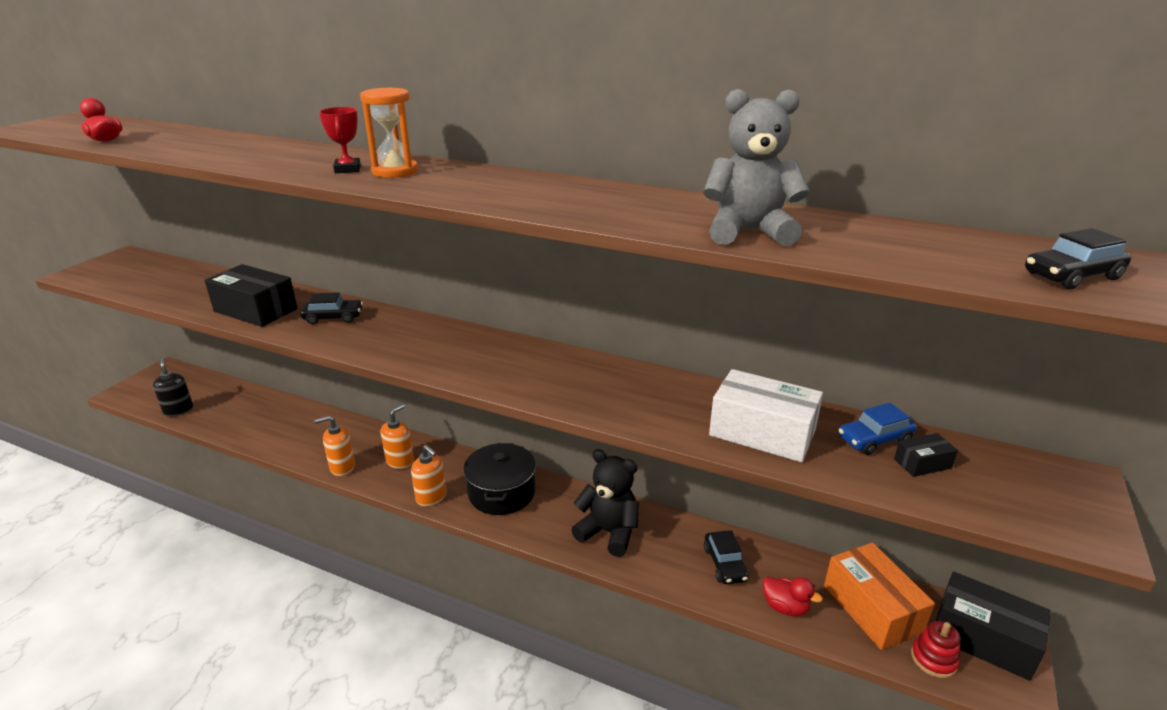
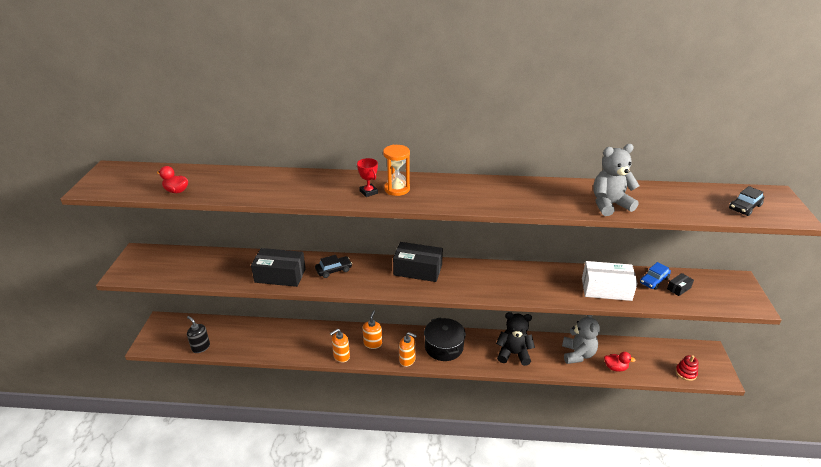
camera: 20 degrees left, 5 degrees up
black car [704,530,749,584] -> grey teddy bear [562,315,600,364]
orange box [824,543,935,650] -> none
black box [936,572,1051,681] -> black box moved to [393,242,443,282]

